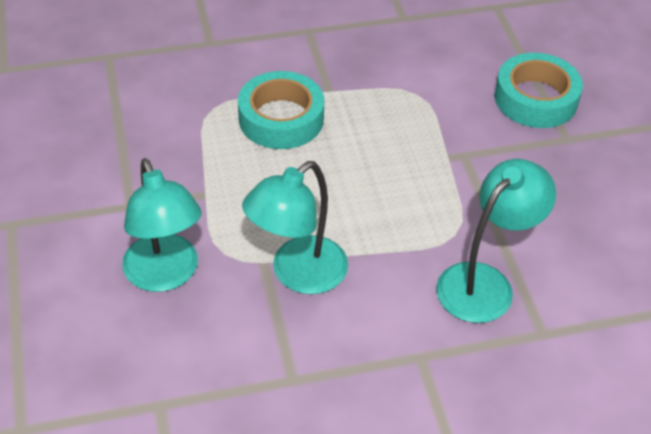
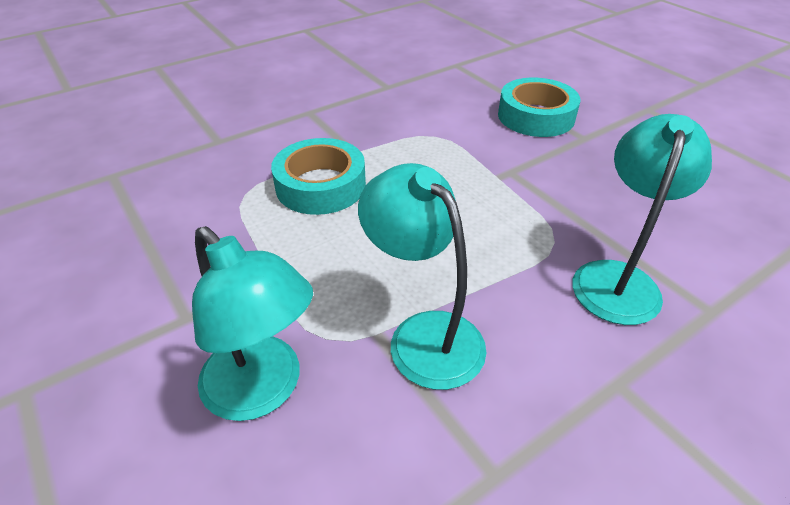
camera: 20 degrees left, 5 degrees down
turquoise lamp [242,161,348,294] -> turquoise lamp turned 120 degrees clockwise [358,163,486,390]

